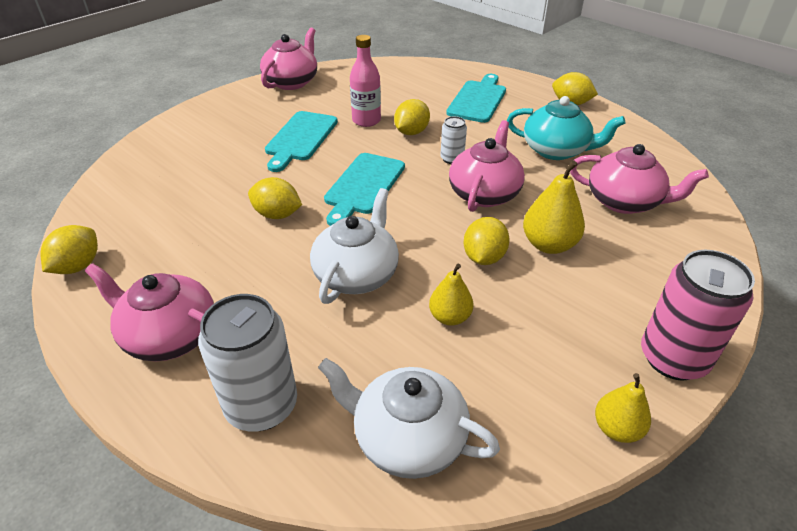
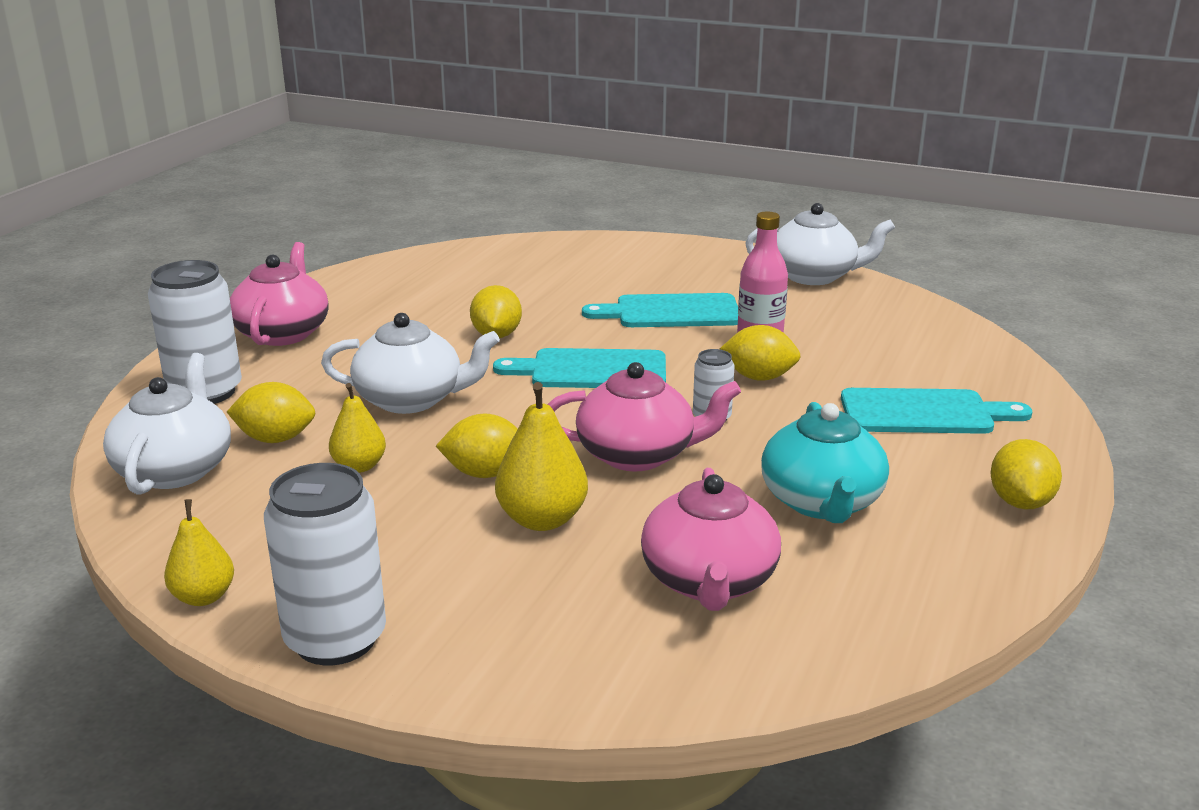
camera: 70 degrees right, 15 degrees down
yellow lemon [40,225,98,274] -> yellow lemon moved to [227,382,315,443]
pink teapot [260,28,317,90] -> white teapot [745,203,895,285]
pink can [641,250,755,381] -> white can [264,463,386,665]

